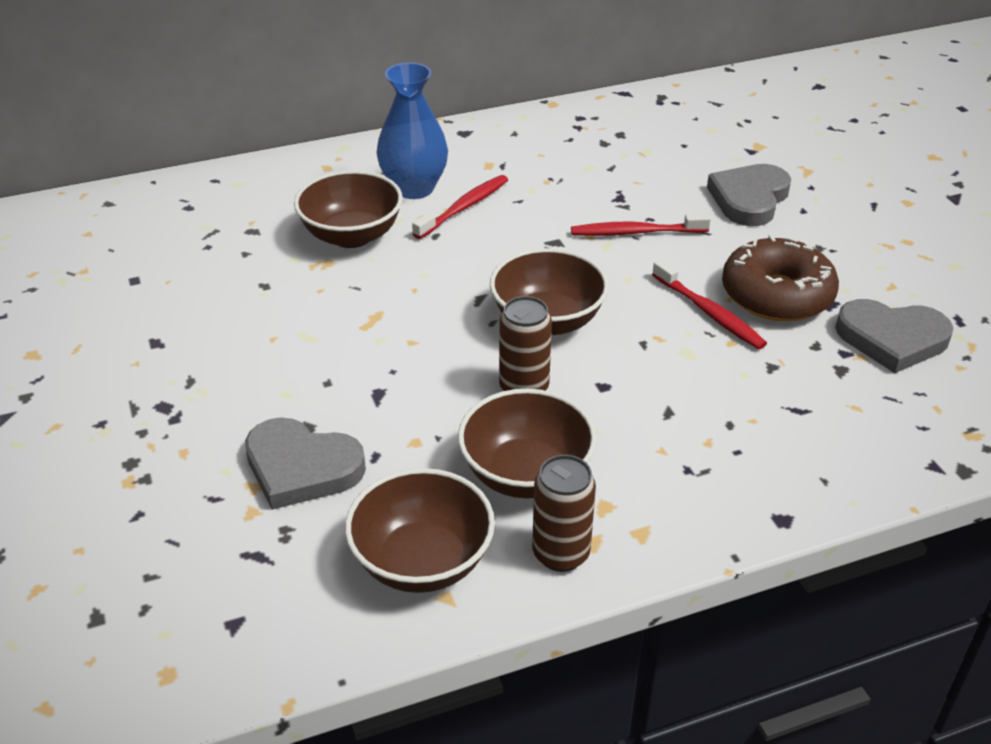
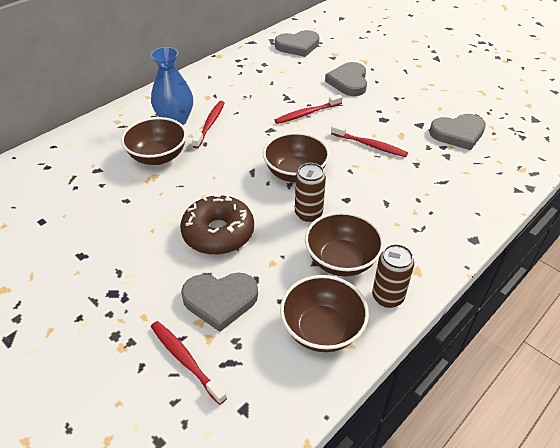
camera: 25 degrees left, 5 degrees up
brown donut [722,235,839,322] -> brown donut moved to [180,195,254,255]
none -> red toothbrush [151,321,227,405]
none -> grey heart [275,30,319,57]

